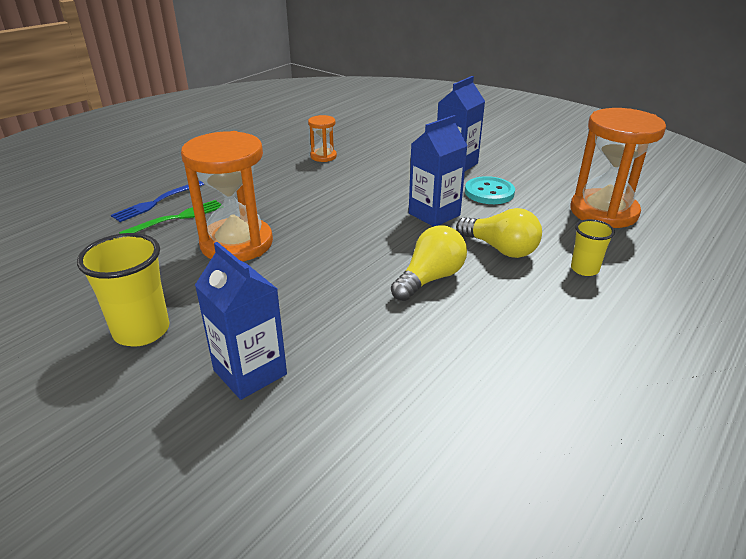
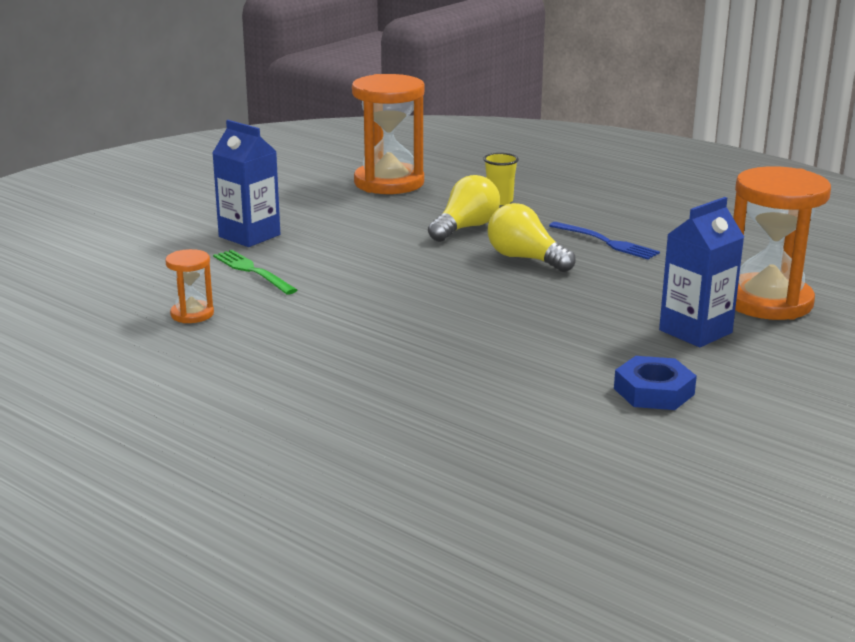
camera: 90 degrees left, 10 degrees down
yellow cup [77,233,169,347] -> blue nut [614,356,697,410]
blue fork [111,181,204,222] -> blue fork moved to [549,222,660,260]
green fork [119,200,221,234] -> green fork moved to [213,250,297,295]
orange hourglass [181,131,273,262] -> orange hourglass moved to [733,166,831,320]
blue carton [409,115,468,227] -> none
turquoise button [465,176,515,204] -> none

